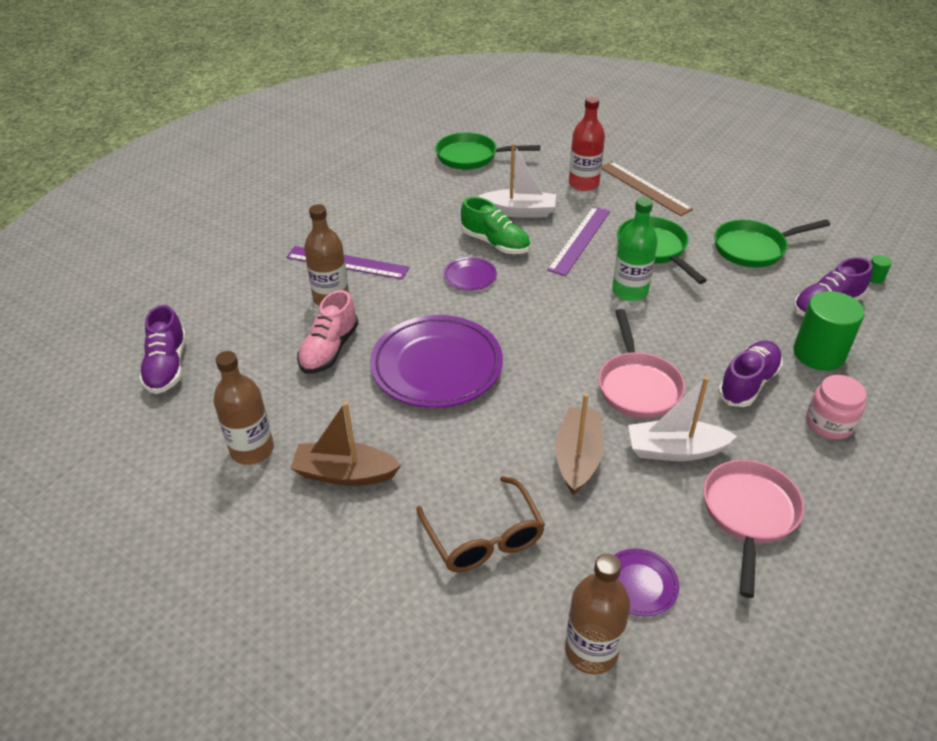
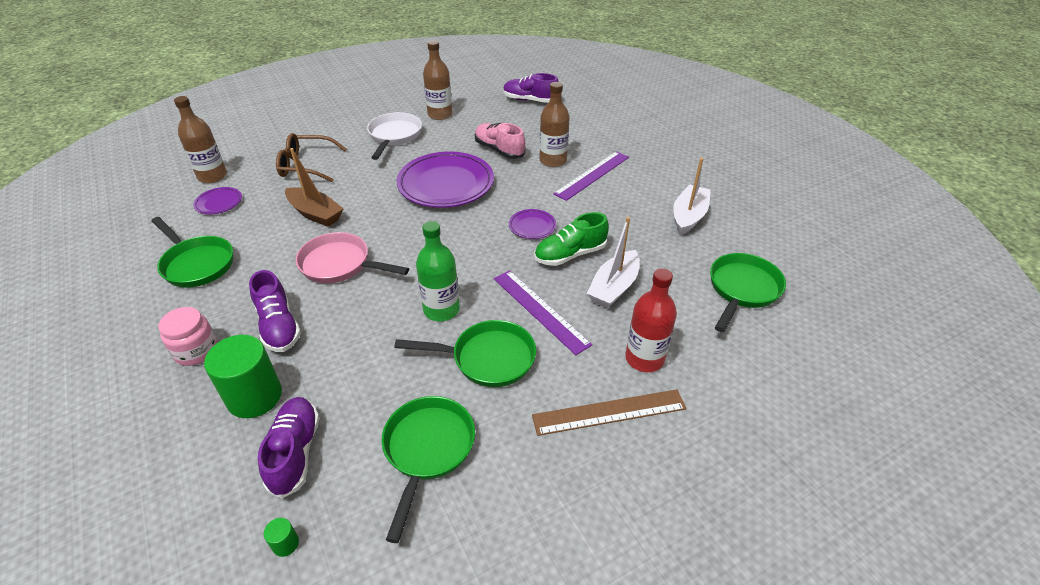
camera: 115 degrees right, 0 degrees up
brown boat [290,402,401,486] -> white pan [367,112,422,160]
white boat [628,377,737,461] -> white boat moved to [673,158,711,235]
pink pan [703,460,804,598] -> green pan [151,217,233,287]

